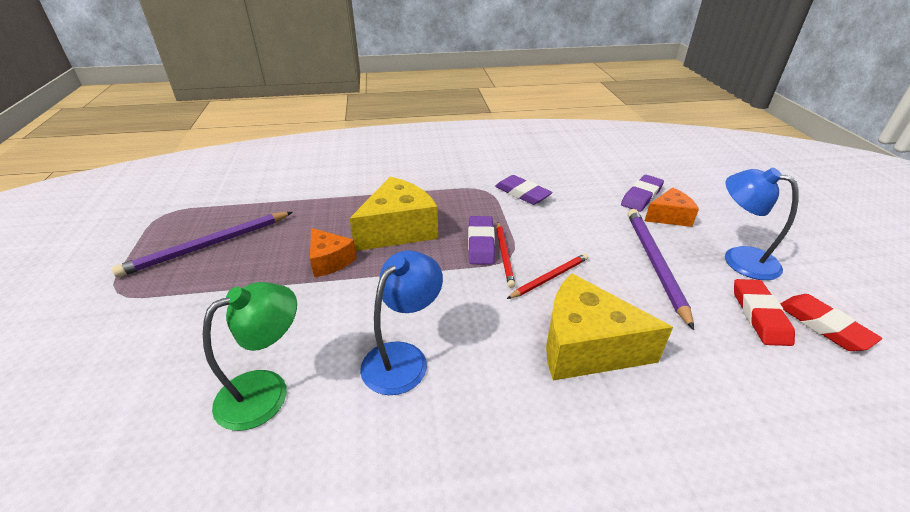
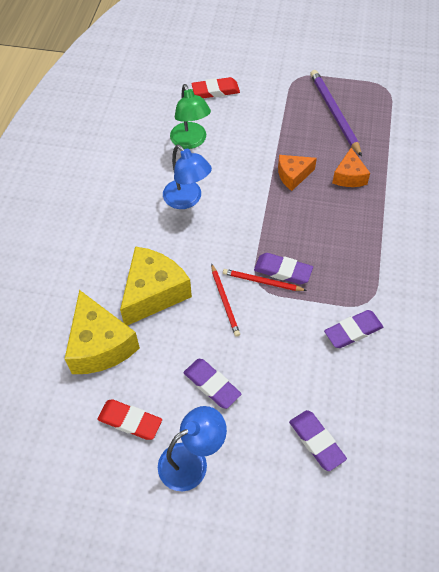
camera: 110 degrees right, 20 degrees up
yellow cheese [349,177,438,251] -> yellow cheese moved to [65,290,140,374]
purple pencil [628,209,694,330] -> purple eraser [183,359,242,409]
orange cheese [645,188,699,227] -> orange cheese moved to [332,148,370,187]
red eraser [780,294,882,351] -> red eraser moved to [191,77,240,98]

